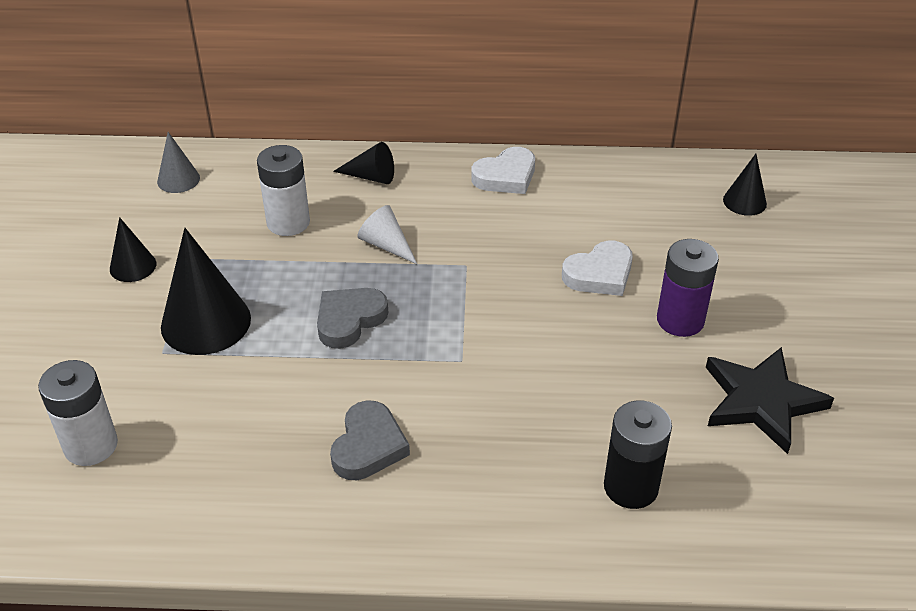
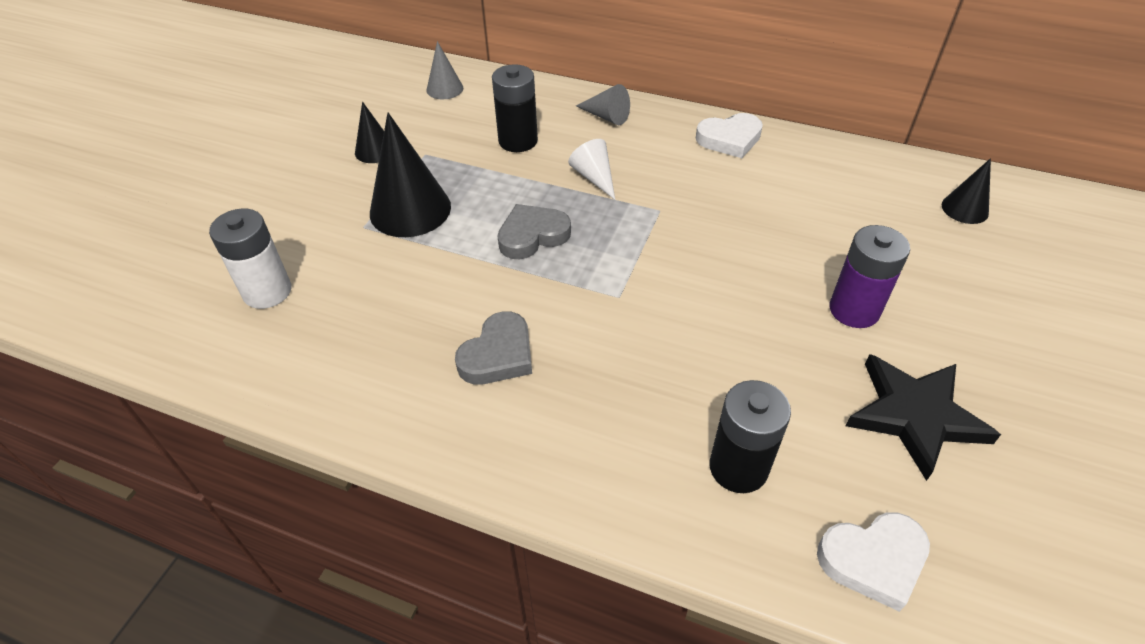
camera: 20 degrees right, 5 degrees up
white battery [257,145,310,236] -> black battery [492,64,538,152]
black cone [333,142,394,184] -> grey cone [576,84,630,125]
white heart [562,240,633,296] -> white heart moved to [817,512,930,612]

